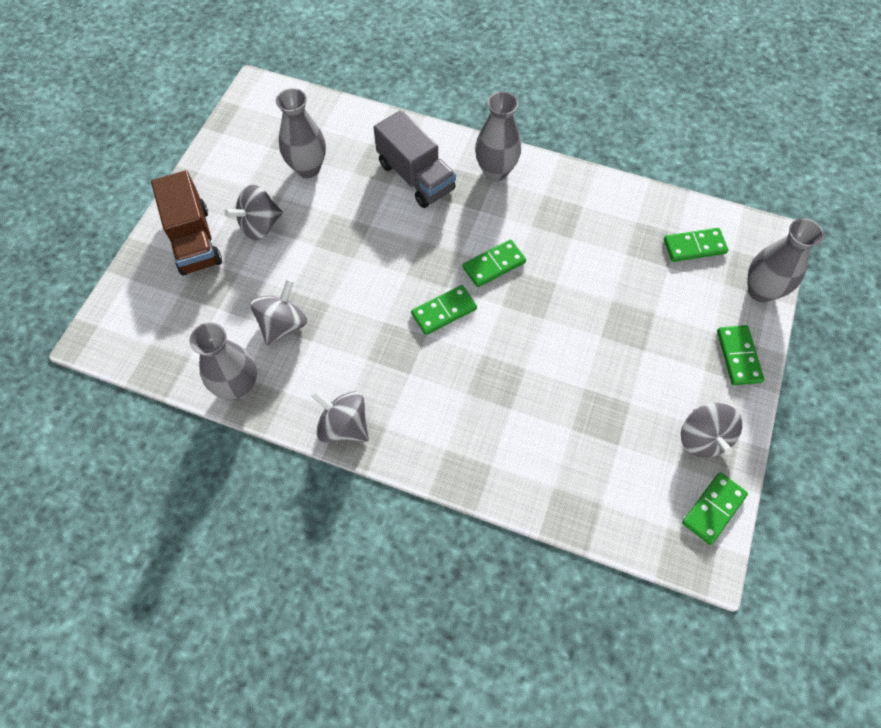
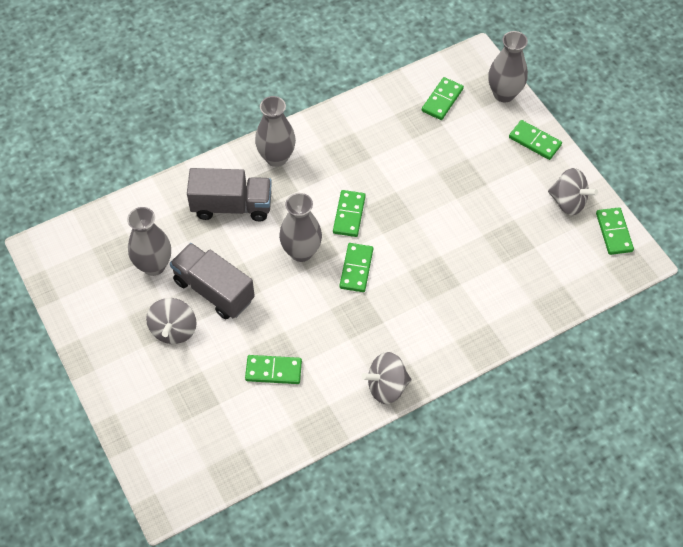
camera: 50 degrees left, 5 degrees down
brown truck [151,170,222,275] -> none
grey vase [189,323,257,400] -> grey vase moved to [279,193,322,262]
grey spinning top [251,279,307,346] -> green domino [245,355,302,384]
none -> grey truck [170,243,255,319]

